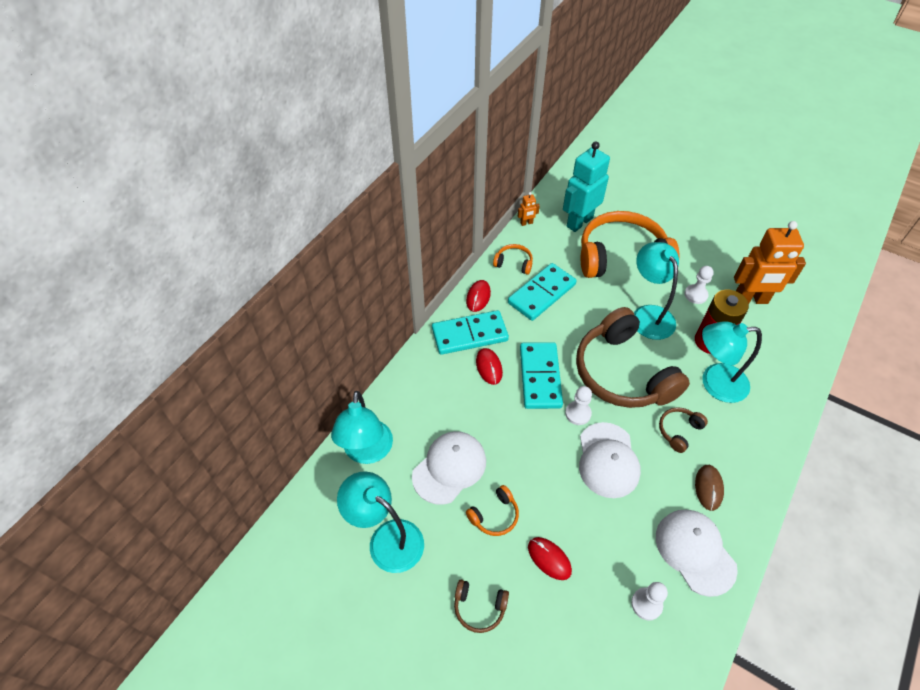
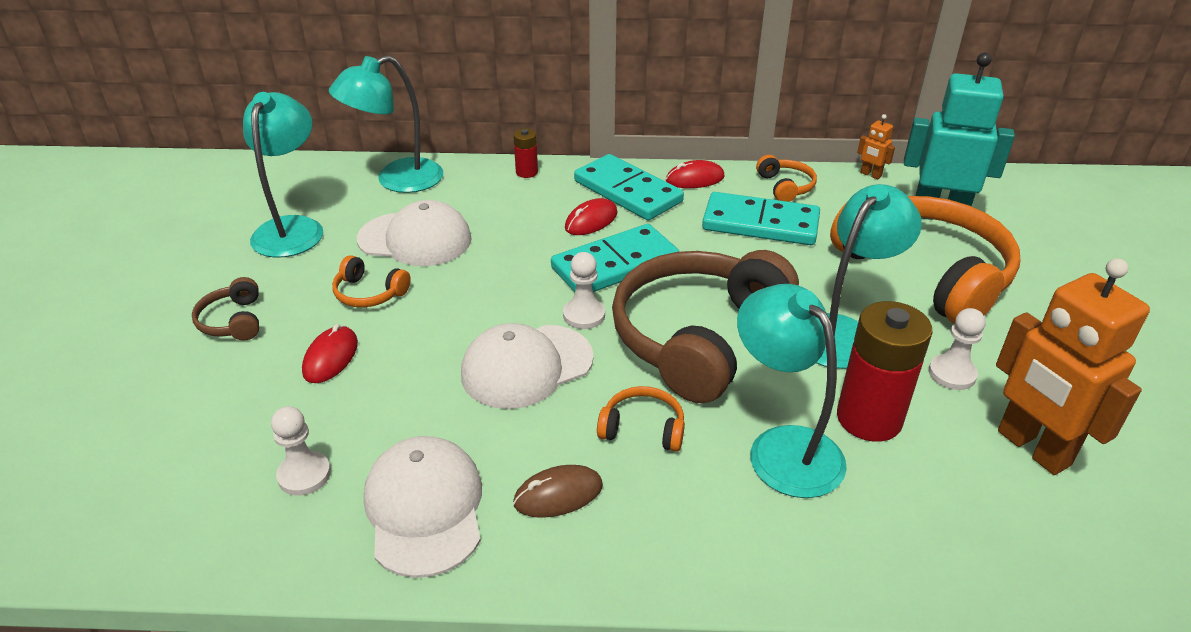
camera: 60 degrees right, 15 degrees down
white cap [656,510,738,597] -> white cap turned 45 degrees counterclockwise [363,436,482,578]
brown headphones [659,407,708,453] -> orange headphones [597,386,685,452]
none -> red battery [513,128,538,178]

